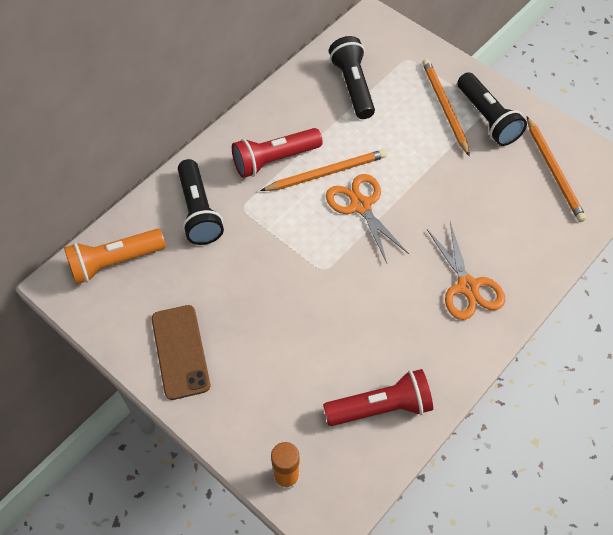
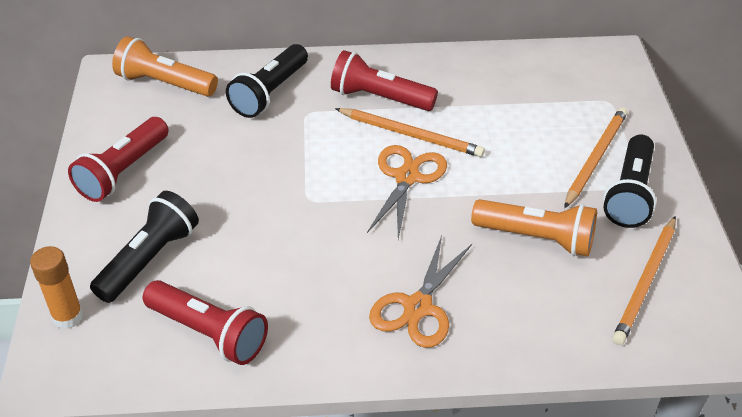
camera: 45 degrees right, 15 degrees down
brown phone [152,305,210,400] -> red flashlight [68,117,169,202]
black flashlight [329,36,375,119] -> black flashlight moved to [90,191,199,303]
none -> orange flashlight [471,199,597,257]

